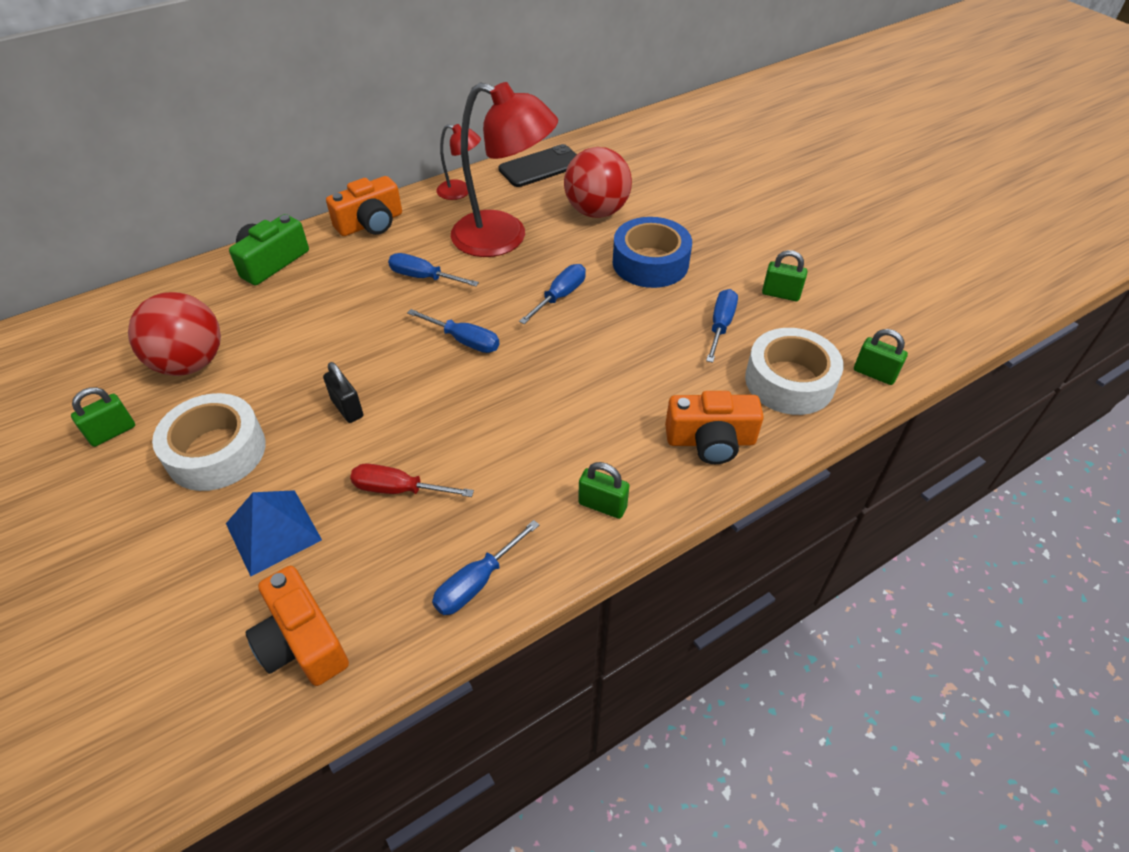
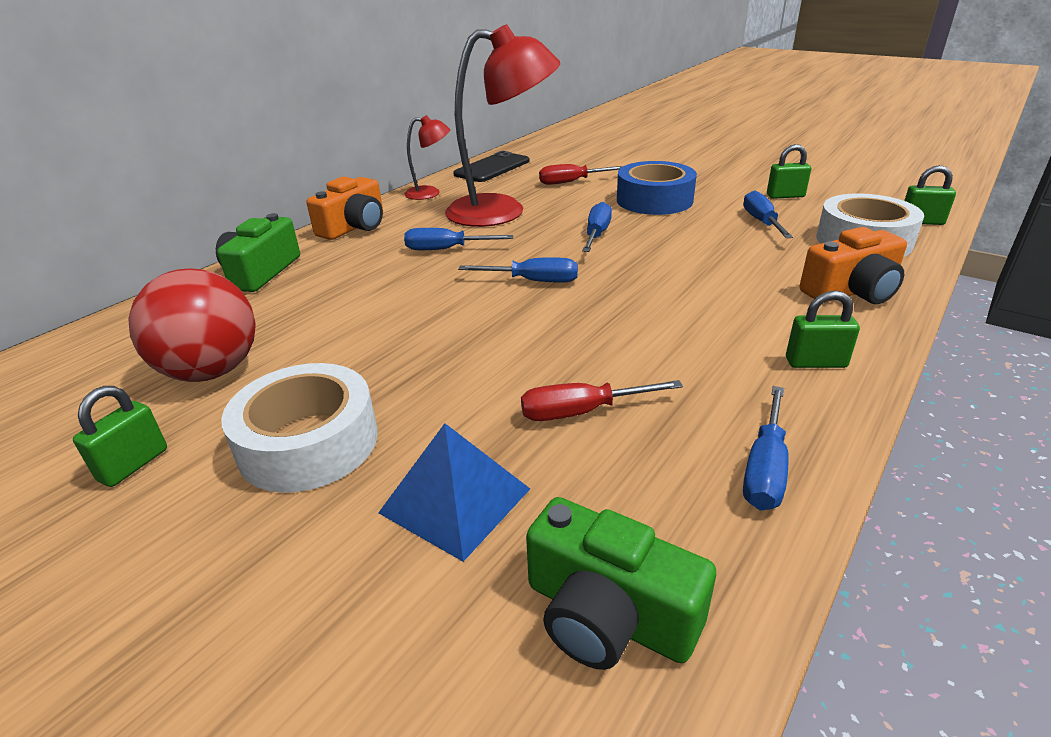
camera: 20 degrees left, 15 degrees down
orange camera [246,566,349,686] -> green camera [526,497,716,670]
black padlock [323,362,363,423] -> none
red ball [564,147,632,218] -> red screwdriver [539,164,623,185]

